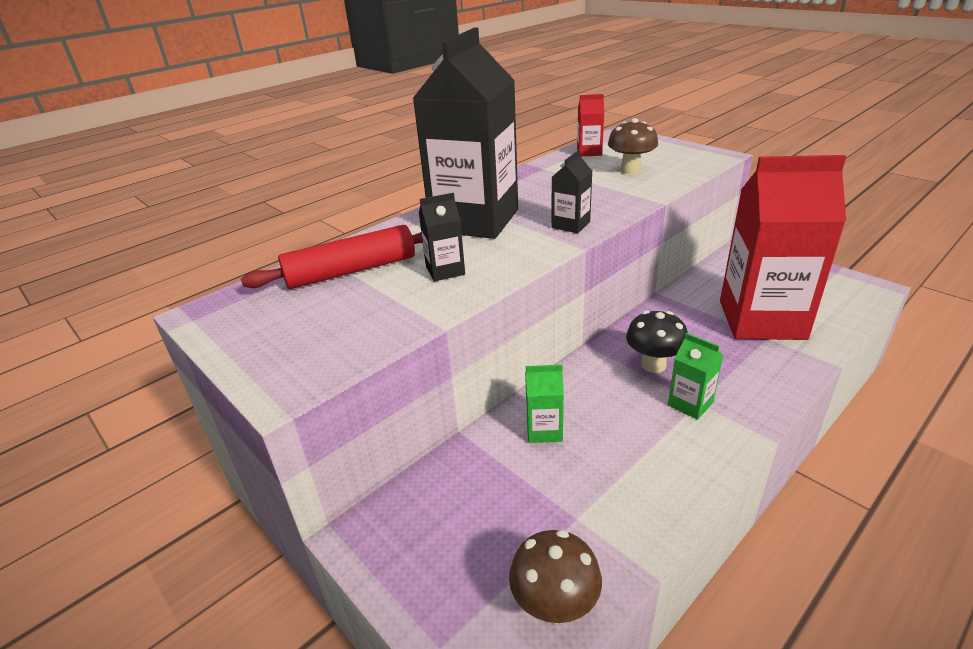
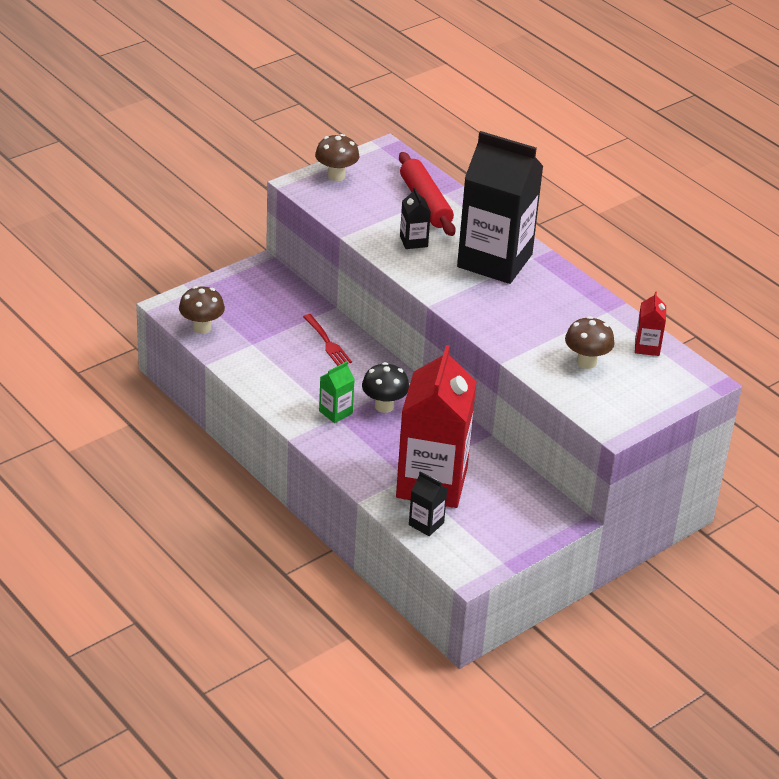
camera: 90 degrees right, 5 degrees up
green carton [525,365,564,443] -> red fork [303,314,352,366]
black carton [552,150,592,233] -> black carton moved to [409,471,447,536]
none -> brown mushroom [315,134,359,181]

